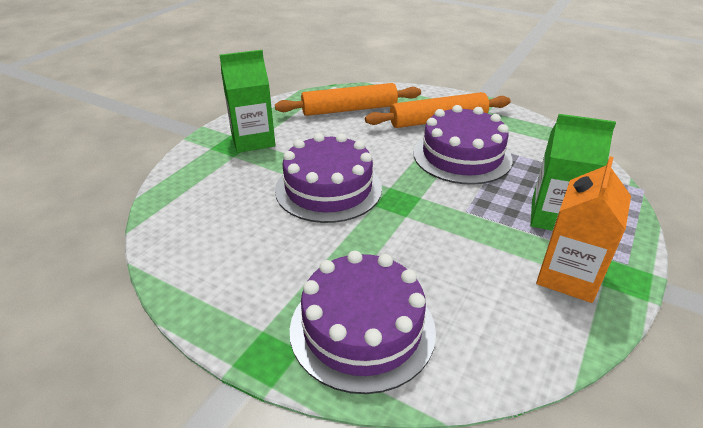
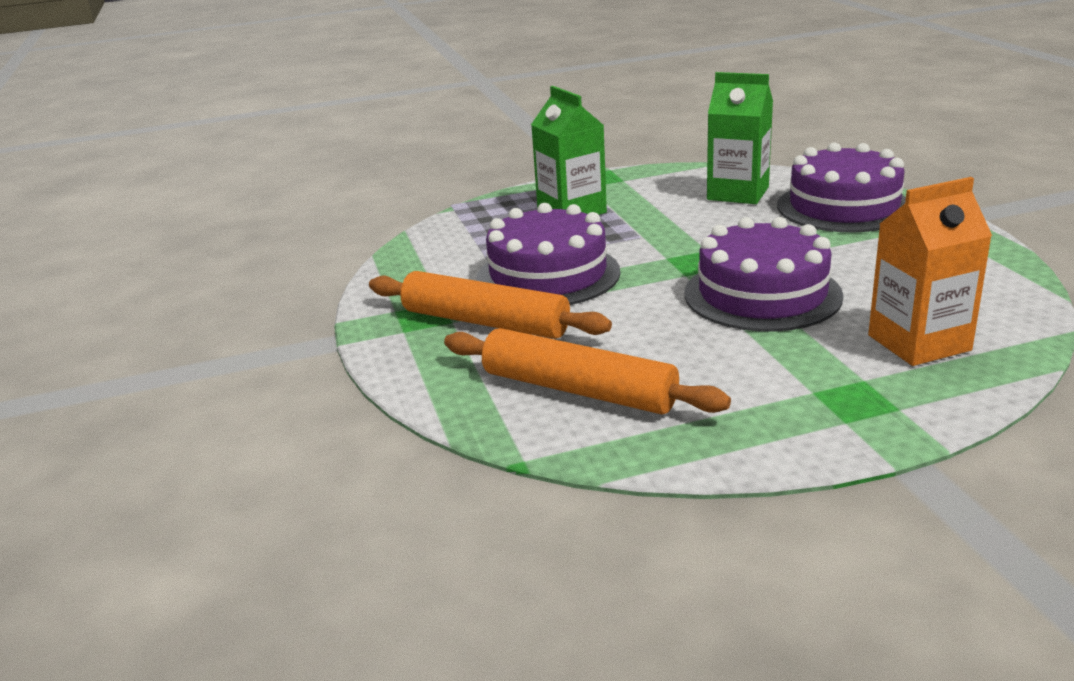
camera: 135 degrees left, 10 degrees down
green carton [220,50,275,153] -> green carton moved to [707,72,773,204]
orange carton [536,156,631,303] -> orange carton moved to [868,177,992,366]

